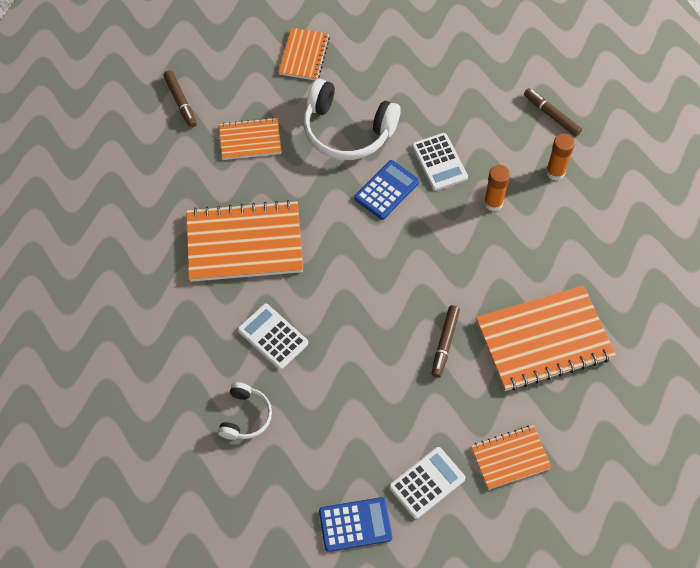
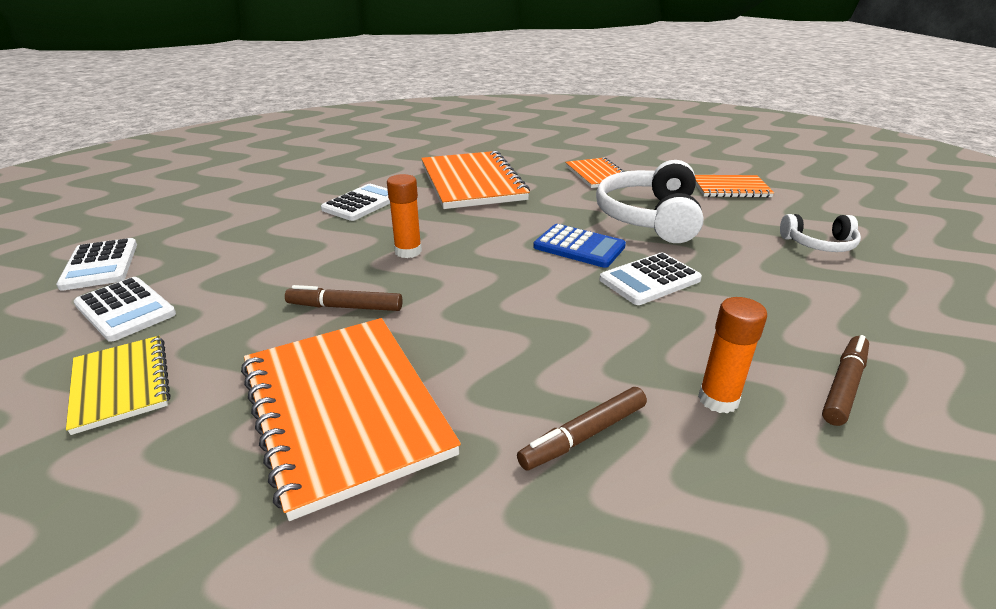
camera: 80 degrees right, 30 degrees down
brown marker [163,70,197,128] -> brown marker moved to [517,387,647,470]
white headphones [218,382,272,440] -> white headphones moved to [780,214,861,252]
blue calculator [319,497,392,552] -> white calculator [56,238,137,291]
orange notebook [471,425,552,490] -> yellow notebook [66,336,170,435]
orange glue stick [484,165,510,211] -> orange glue stick moved to [387,174,422,258]

